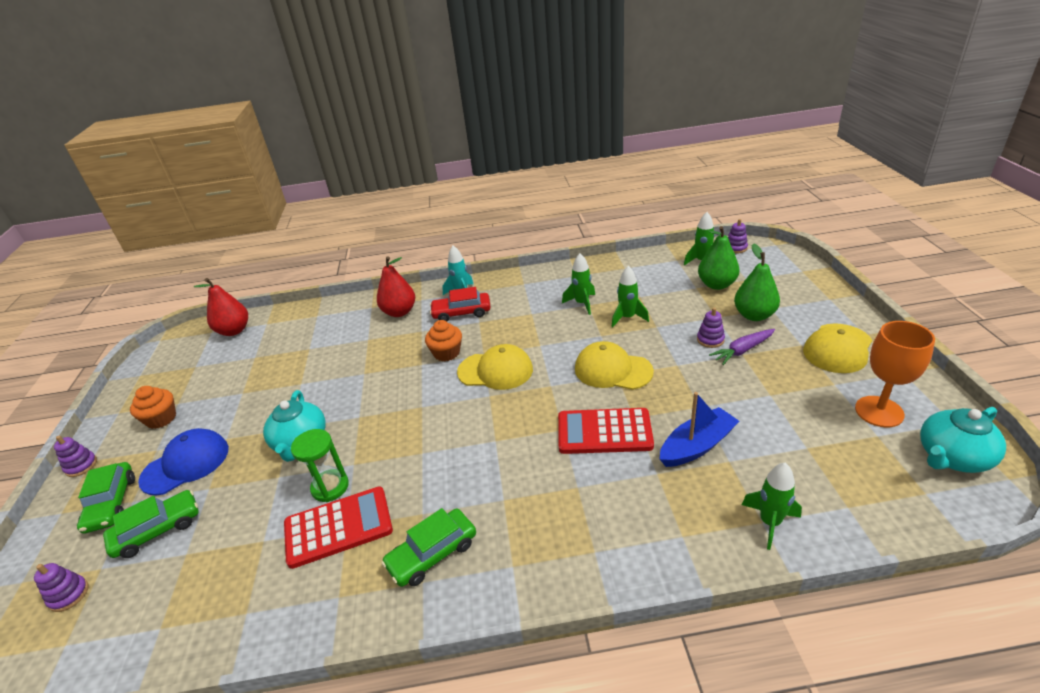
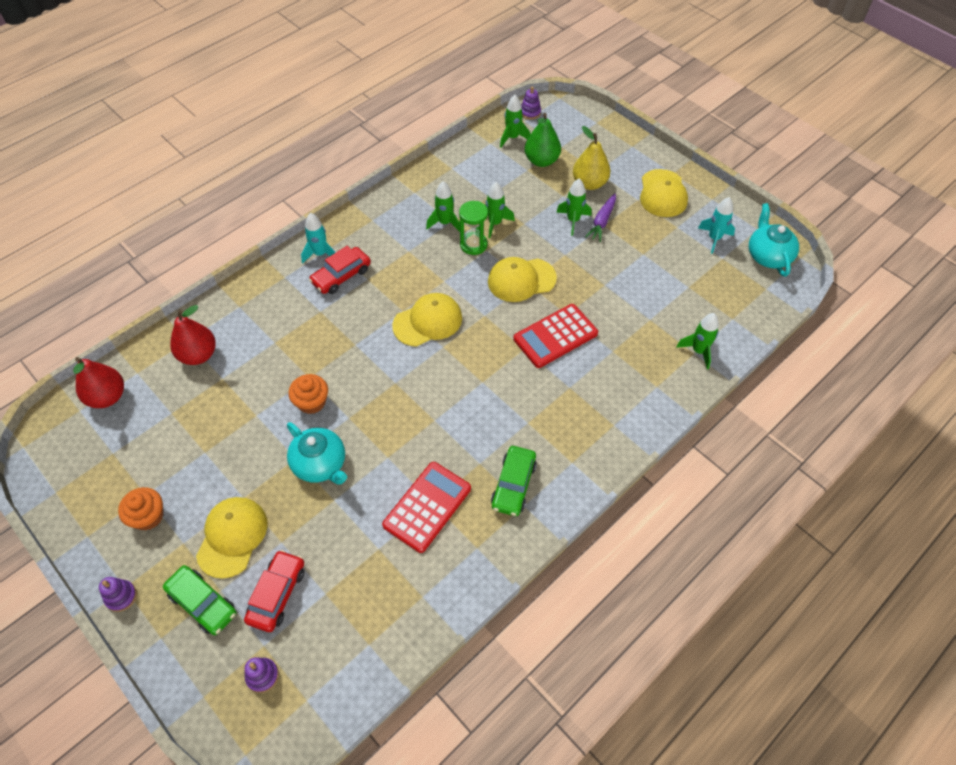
camera: 40 degrees left, 20 degrees up
green car [103,490,199,558] -> red car [244,550,304,632]
blue cap [138,428,229,495] -> yellow cap [196,497,268,579]
green hourglass [291,429,349,502] -> green hourglass moved to [459,201,488,255]
red pear [377,257,415,317] -> red pear moved to [170,305,216,365]
orange cupcake [425,320,462,361] -> orange cupcake moved to [288,374,328,414]
blue boat [660,392,739,467] -> none
purple stacking toy [697,308,725,348] -> green rocket [556,179,592,236]
green pear [734,243,780,321] -> yellow pear [573,126,610,190]
orange goblet [855,321,935,427] -> turquoise rocket [698,197,735,254]
turquoise teapot [920,407,1006,473] -> turquoise teapot turned 150 degrees clockwise [749,203,799,277]

